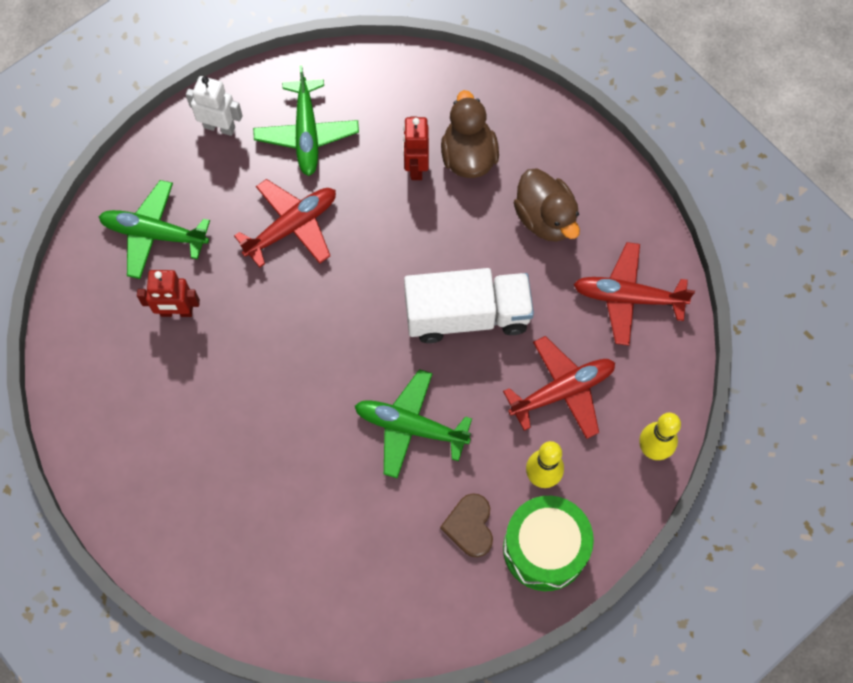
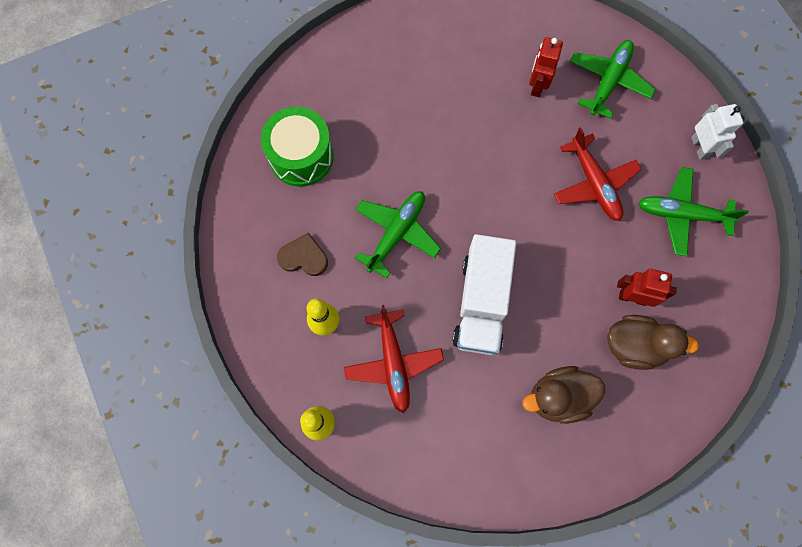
camera: 105 degrees right, 5 degrees up
white robot [186,76,243,136] -> white robot turned 45 degrees counterclockwise [691,104,743,160]
green drum [503,496,594,591] -> green drum moved to [261,107,334,187]
red plane [574,242,695,346] -> none

